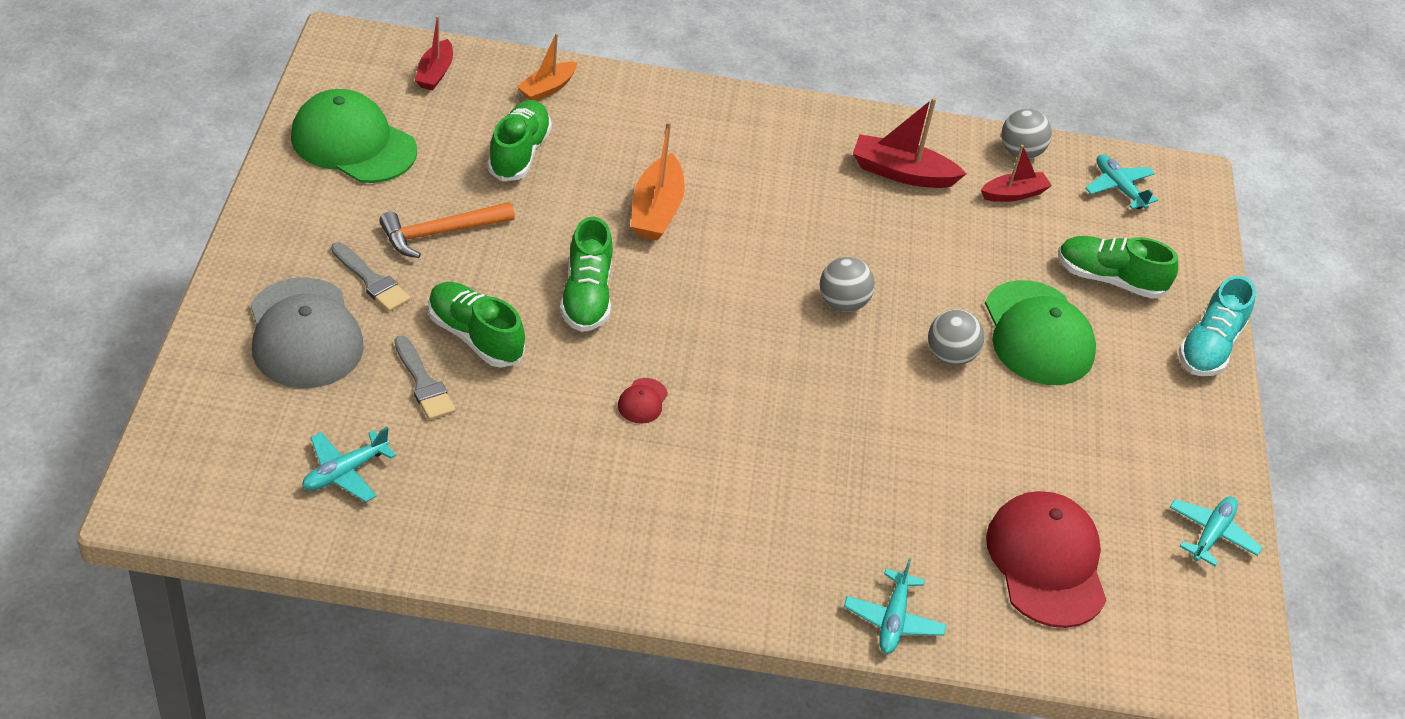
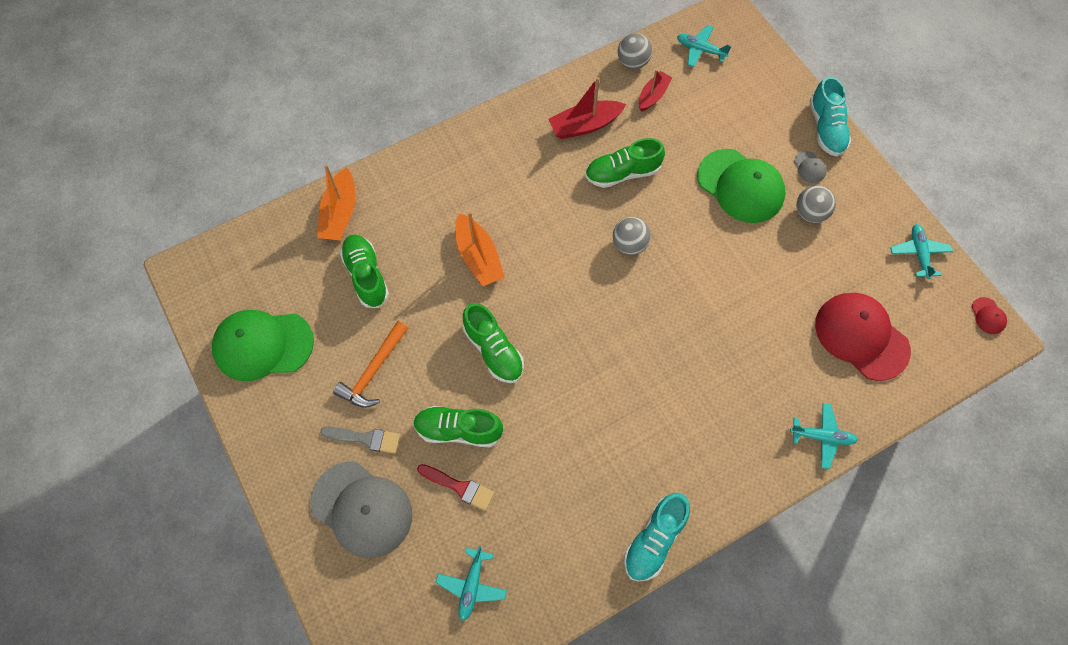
camera: 30 degrees left, 20 degrees up
grey brush [395,335,456,420] -> red brush [417,464,494,511]
red boat [415,16,453,90] -> none
orange boat [517,33,577,101] -> orange boat [317,164,356,241], size x1.52
red cap [618,378,668,424] -> red cap moved to [972,297,1007,334]
turquoise plane [844,558,947,654] -> turquoise plane turned 60 degrees counterclockwise [790,403,858,469]
grey ball [928,309,984,365] -> grey ball moved to [797,185,836,223]
green shoe [1058,236,1178,299] -> green shoe moved to [585,138,665,188]
none -> turquoise shoe [624,493,690,581]
none -> grey cap [794,151,826,183]

